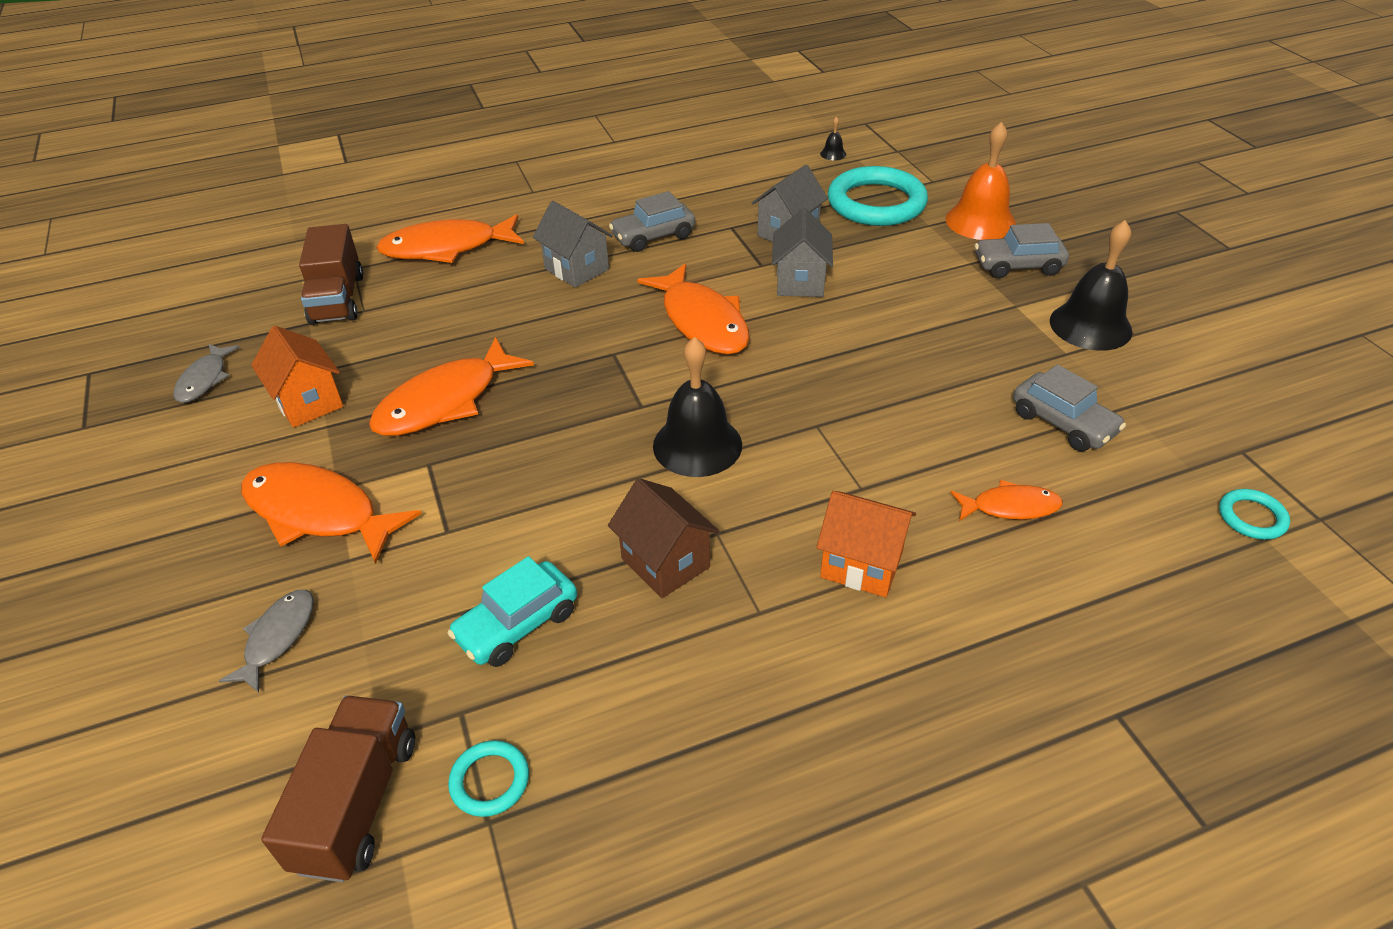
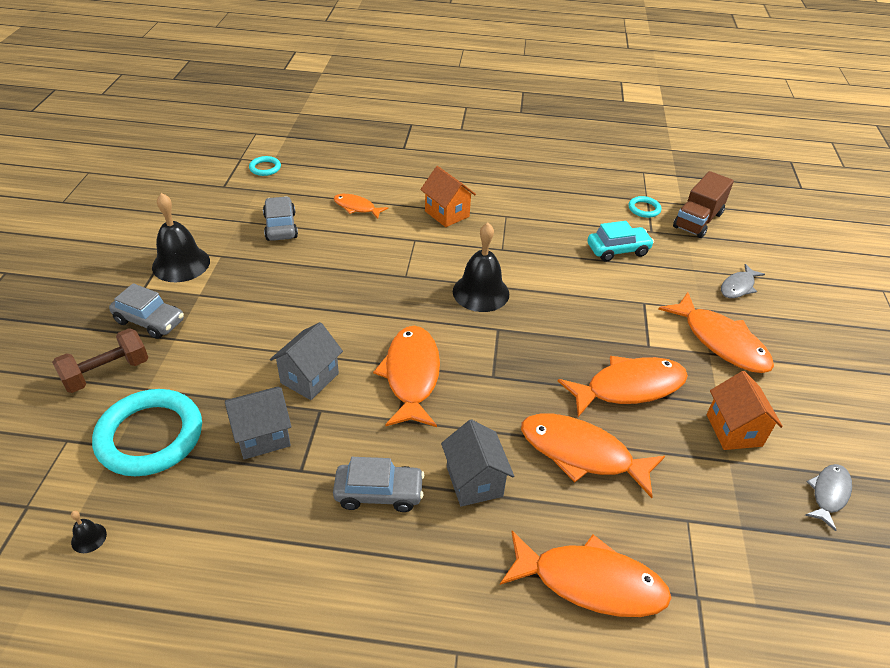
camera: 155 degrees left, 0 degrees up
brown truck [299,224,363,325] -> none
brown house [608,478,720,598] -> none
orange bell [946,122,1016,240] -> brown dumbbell [52,328,148,393]
none -> orange fish [521,414,665,498]

